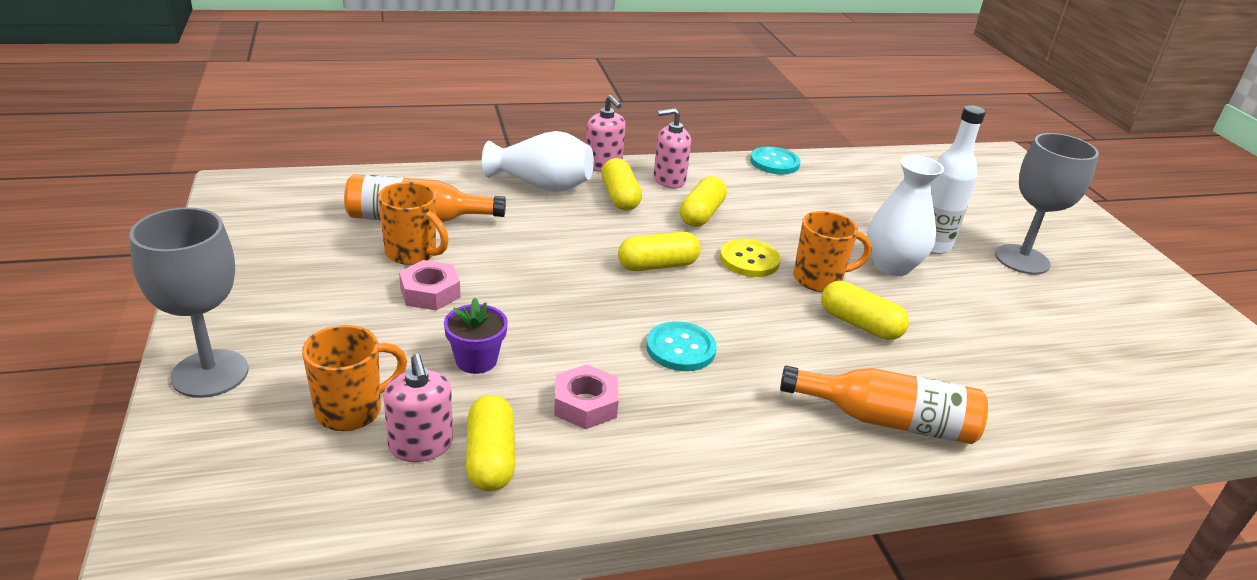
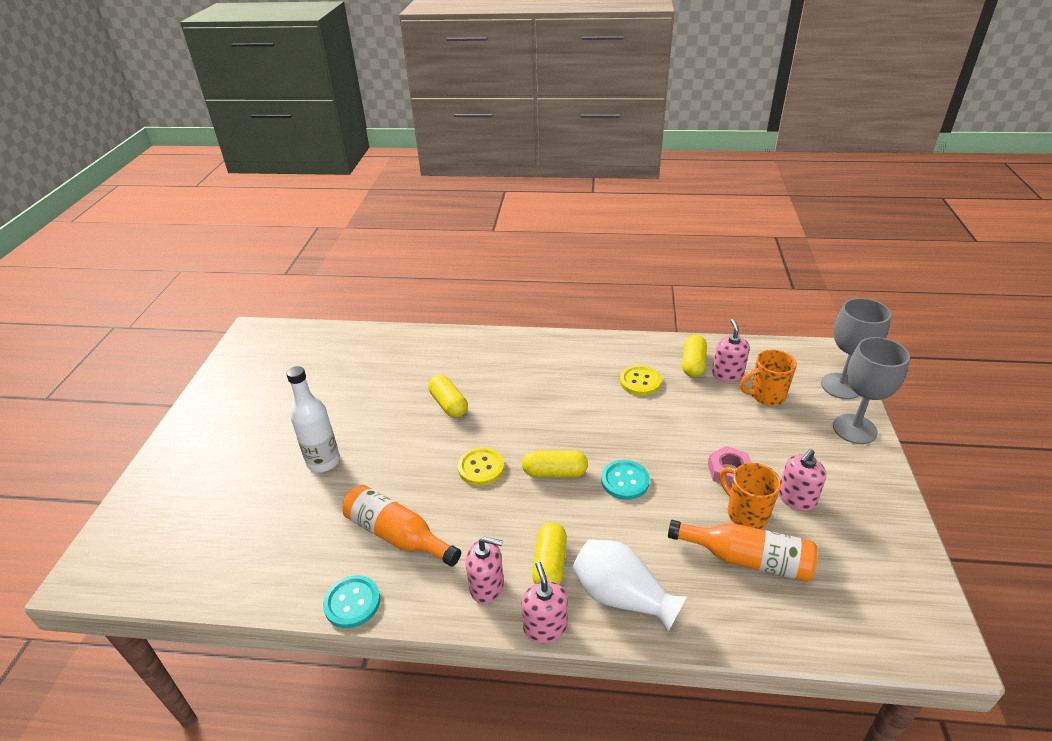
camera: 155 degrees left, 5 degrees up
purple flower pot [444,298,508,374] -> none
pink nut [554,364,619,429] -> yellow button [620,365,662,396]
turquoise button [646,321,716,371] -> turquoise button moved to [601,460,650,500]
yellow capsule [680,176,727,227] -> none
orange bottle [780,366,988,444] -> orange bottle moved to [343,485,461,567]
orange mug [793,211,872,292] -> none
white vase [867,155,944,276] -> none
grey goblet [995,133,1099,275] -> grey goblet moved to [821,298,891,399]
none -> pink soap dispenser [779,449,826,511]

